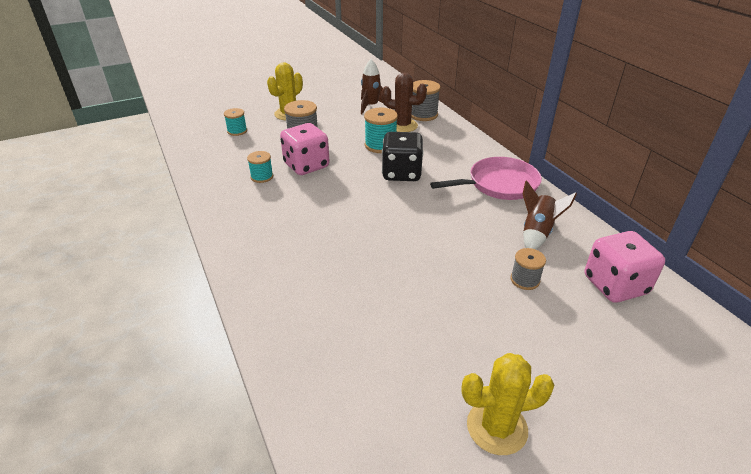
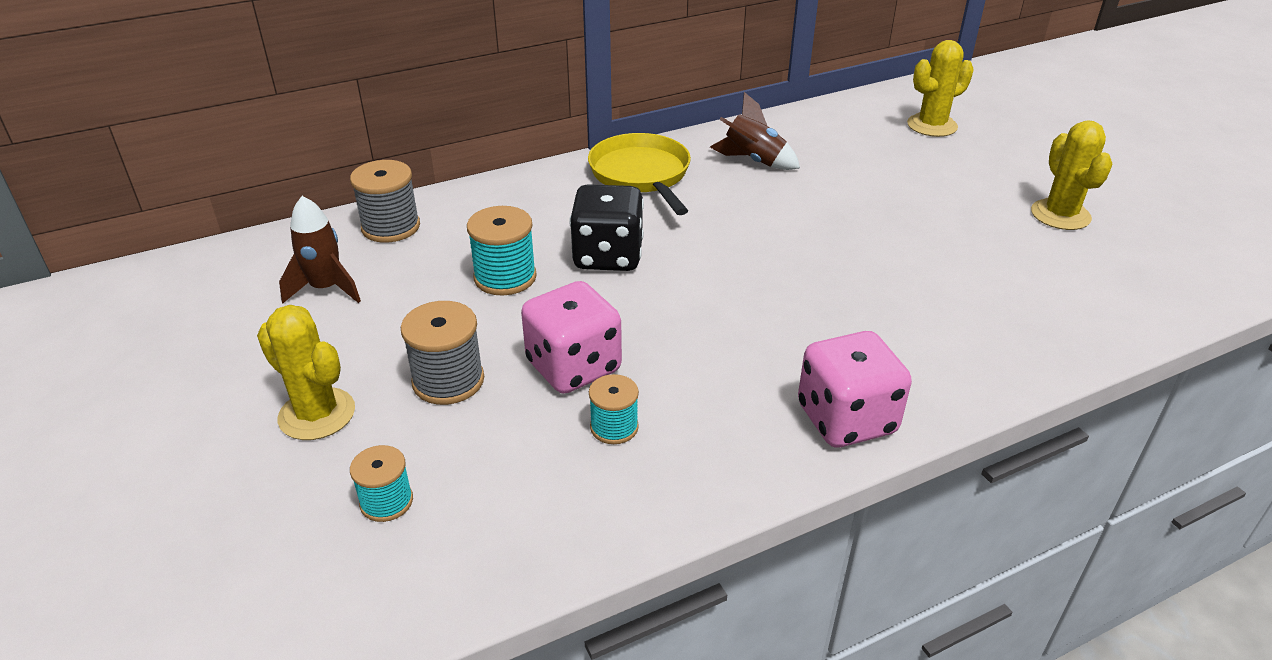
camera: 90 degrees left, 0 degrees up
brown cactus [382,73,427,132] -> none
pink pan [430,157,542,200] -> yellow pan [588,133,691,215]
grey spool [511,248,546,290] -> none
pink dice [585,231,665,303] -> pink dice moved to [798,331,912,448]
none -> yellow cactus [907,40,974,137]

